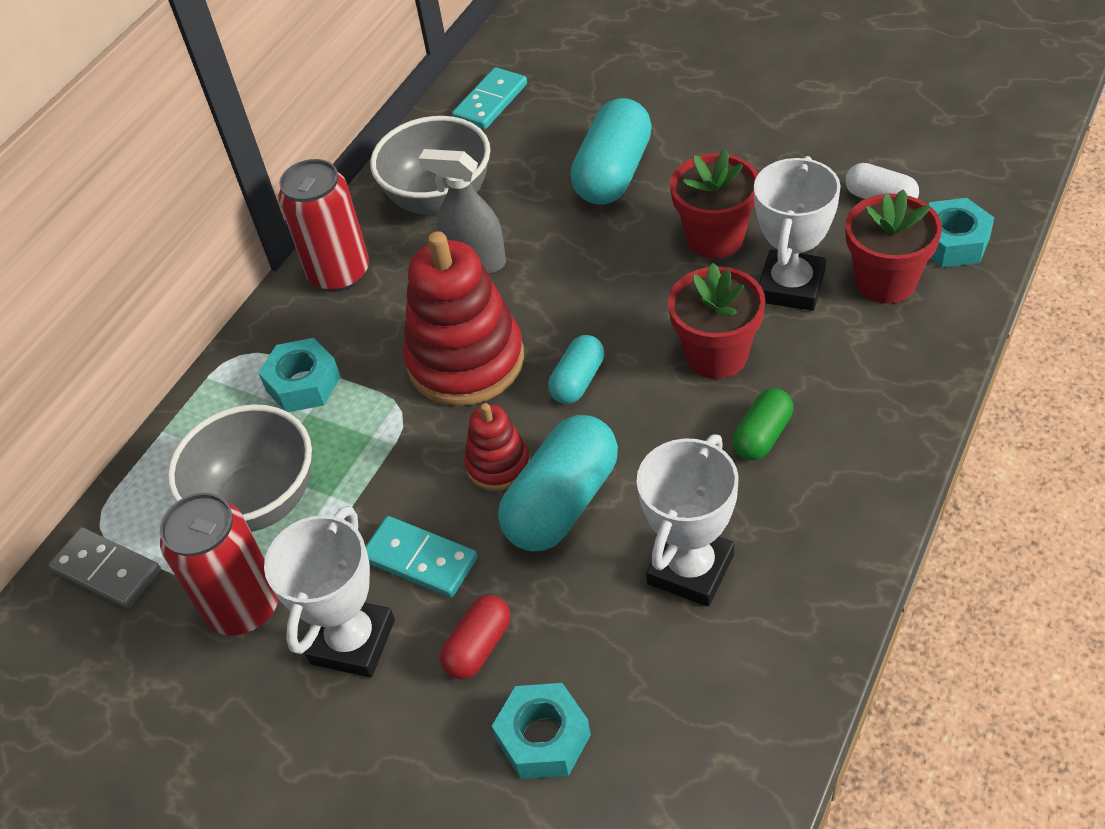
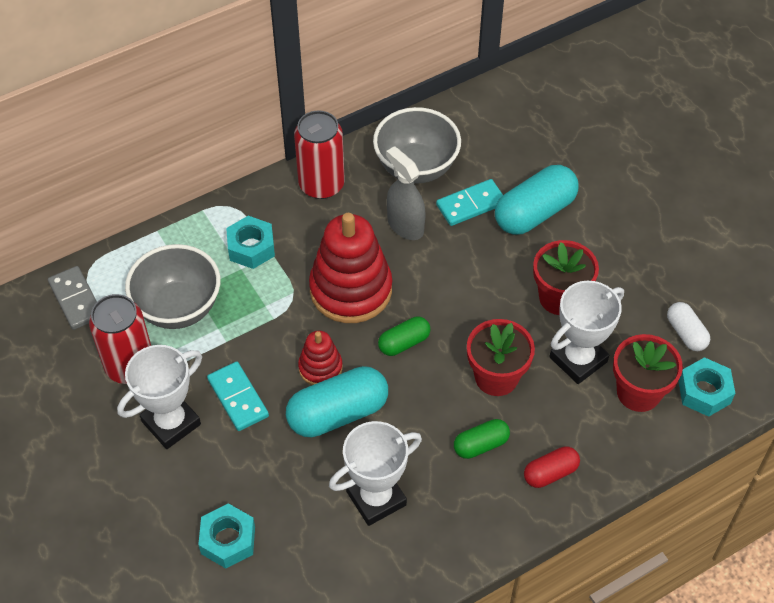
camera: 25 degrees right, 5 degrees up
red capsule [440,595,510,679] -> red capsule moved to [524,446,580,488]
turquoise domino [452,67,527,129] -> turquoise domino moved to [436,179,503,226]
turquoise capsule [548,335,604,404] -> green capsule [378,316,430,356]

